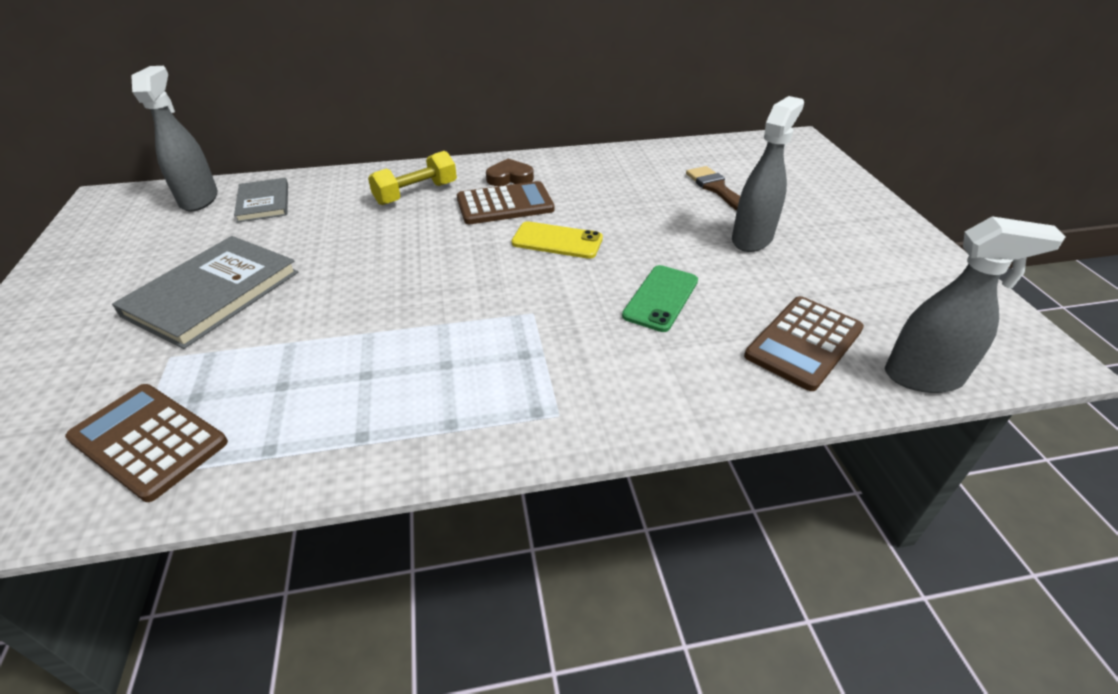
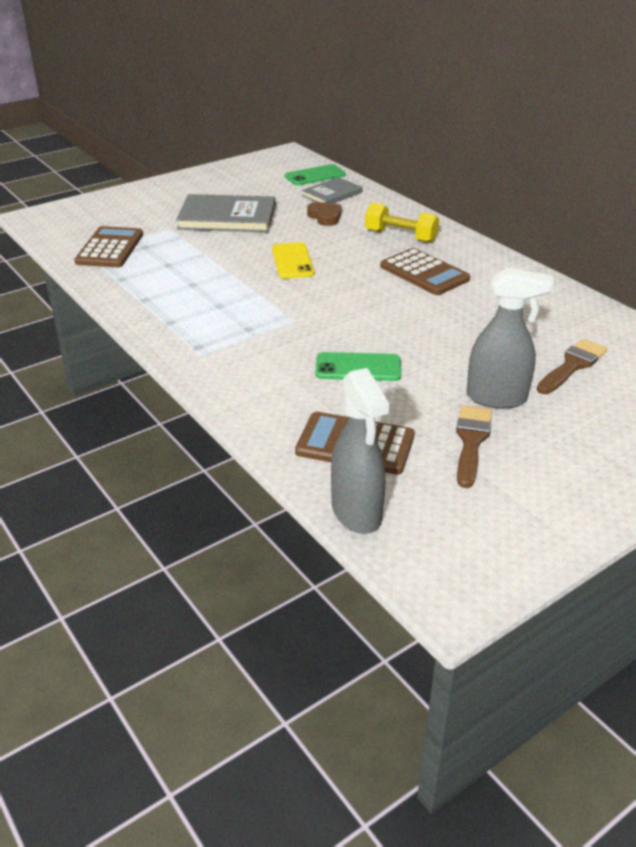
camera: 65 degrees right, 5 degrees down
grey spray bottle [131,66,218,212] -> green phone [285,164,346,185]
brown heart [486,159,534,186] -> brown heart moved to [307,202,342,226]
yellow phone [512,221,603,259] -> yellow phone moved to [272,242,315,279]
none -> brown brush [456,405,492,488]

